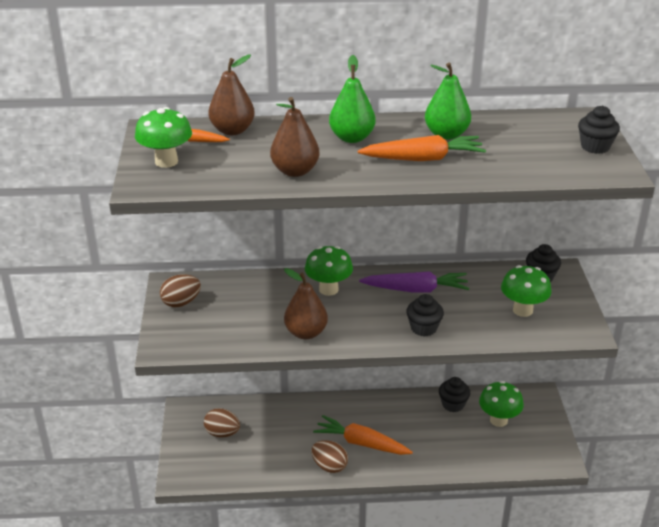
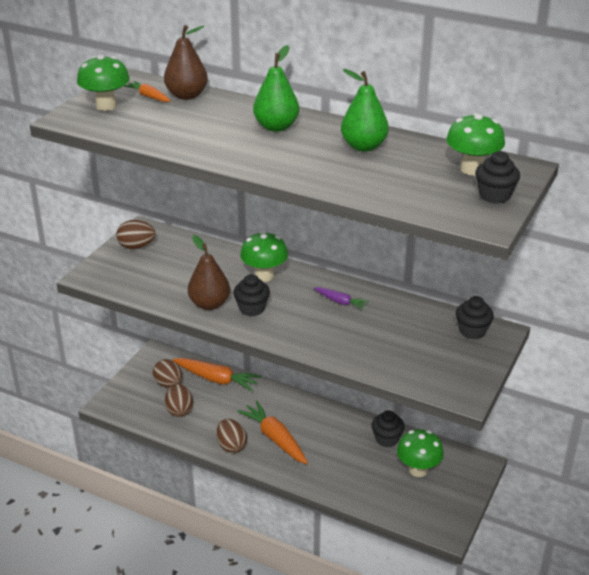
camera: 30 degrees right, 0 degrees up
brown pear [270,97,319,177] -> none
orange carrot [357,135,486,161] -> orange carrot moved to [172,358,262,391]
purple carrot [359,271,469,293] -> purple carrot [314,287,369,310], size x0.53
black cupcake [406,294,444,337] -> black cupcake moved to [233,274,270,316]
green mushroom [501,265,551,317] -> green mushroom moved to [446,113,505,175]
none -> brown egg [165,384,193,417]

